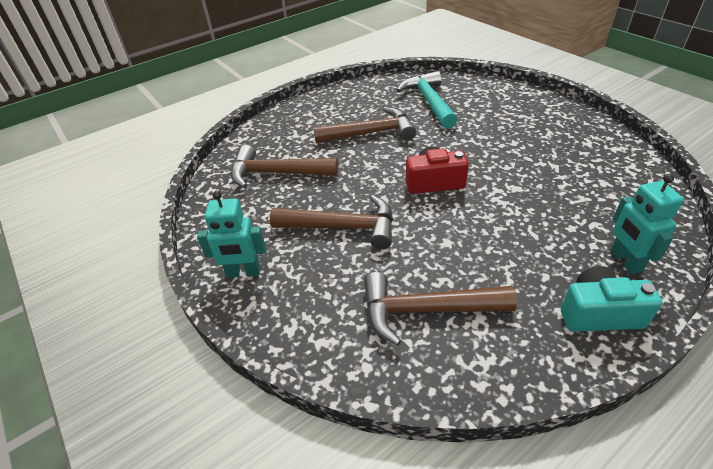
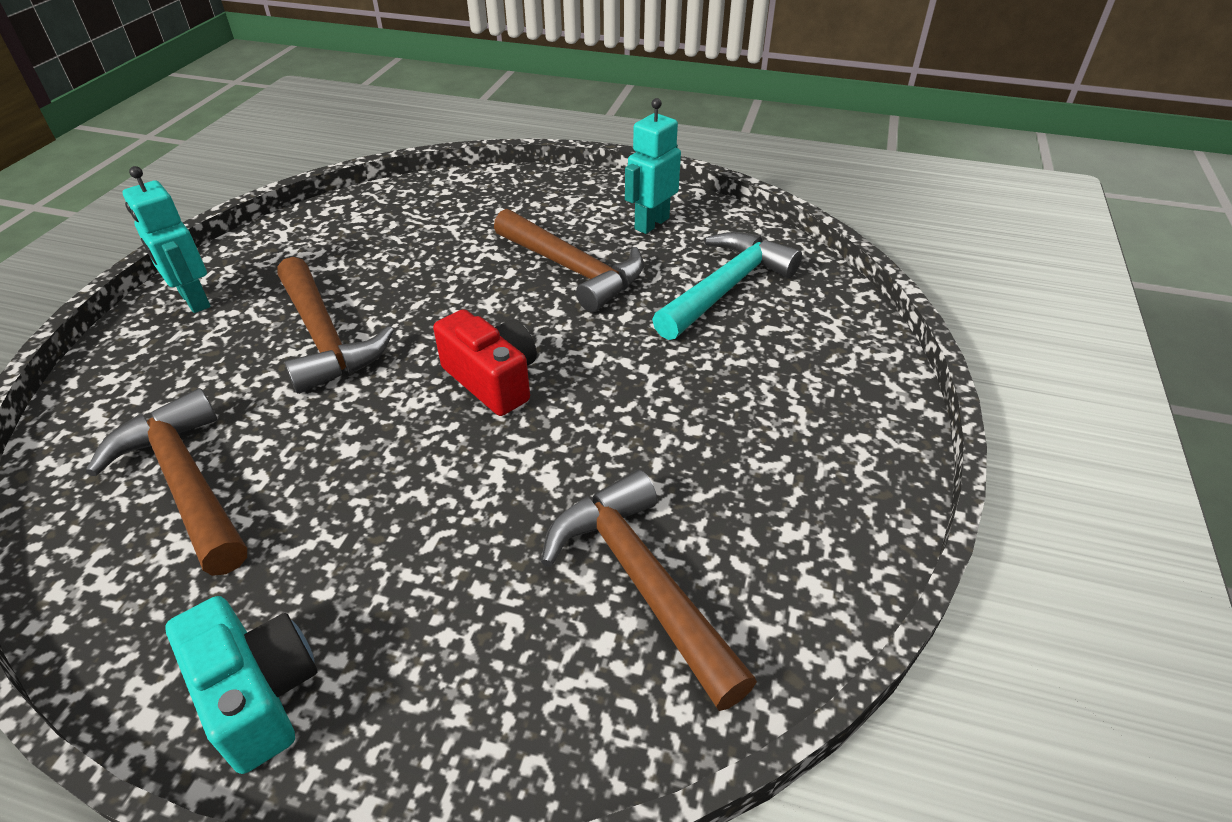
camera: 50 degrees right, 0 degrees up
brown hammer [231,145,338,188] -> brown hammer moved to [541,470,757,711]
turquoise robot [611,174,684,274] -> turquoise robot moved to [625,98,681,234]

